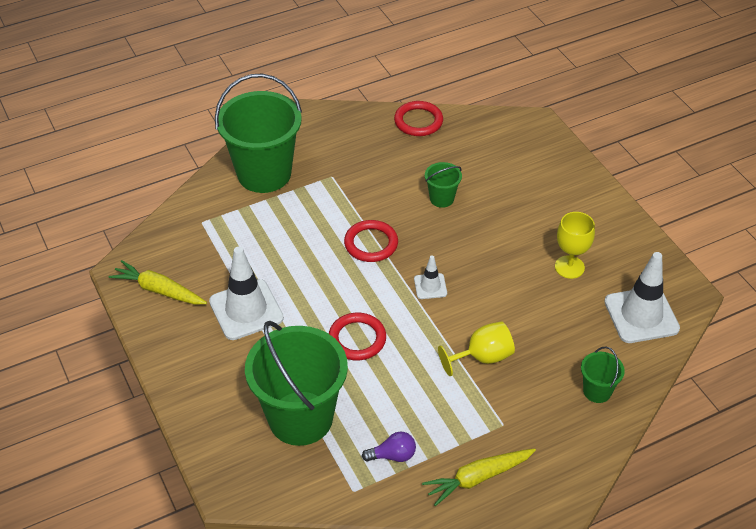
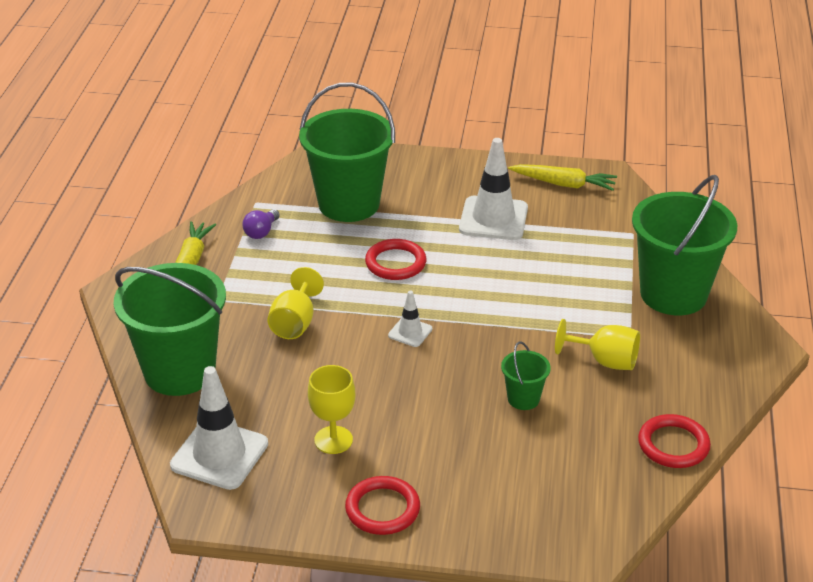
camera: 125 degrees right, 10 degrees down
yellow carrot [109,260,207,305] -> yellow carrot turned 45 degrees clockwise [508,164,617,191]
red ring [344,220,398,262] -> red ring moved to [345,476,420,535]
green bucket [581,346,625,403] -> green bucket [114,263,226,396], size x2.26
none -> yellow goblet [555,319,640,370]

